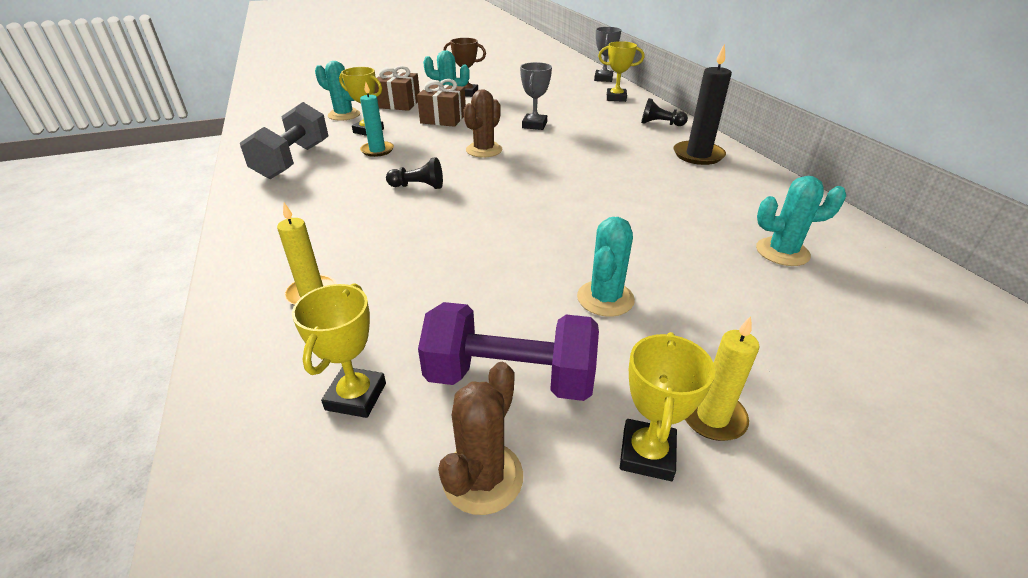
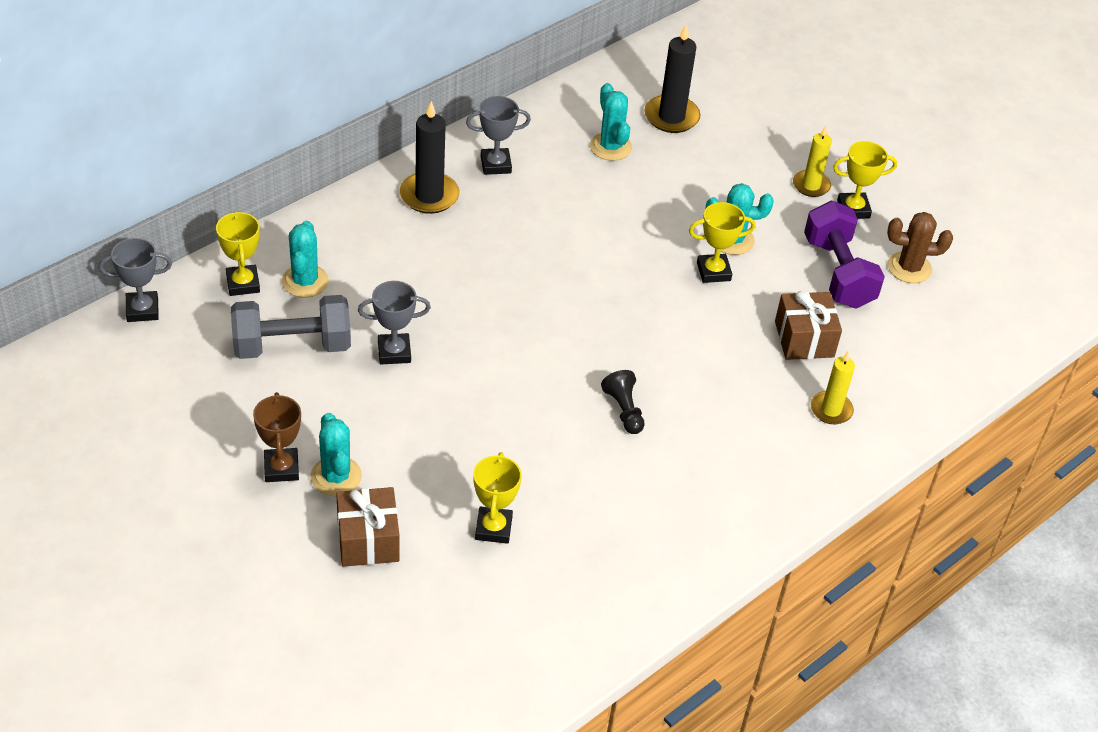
camera: 115 degrees left, 10 degrees up
grey dumbbell [240,102,329,179] -> grey dumbbell moved to [231,295,351,359]
yellow trophy [292,283,386,418] -> yellow trophy moved to [689,202,755,283]
turquoise cactus [315,61,360,121] -> turquoise cactus moved to [282,221,328,298]
turquoise candle [360,82,394,157] -> none
brown gift [417,79,466,127] -> brown gift moved to [775,291,842,360]
brown cactus [464,89,502,158] -> none
black pawn [641,98,688,126] -> none
none -> grey trophy [466,96,531,175]
none -> black candle [644,25,700,133]

